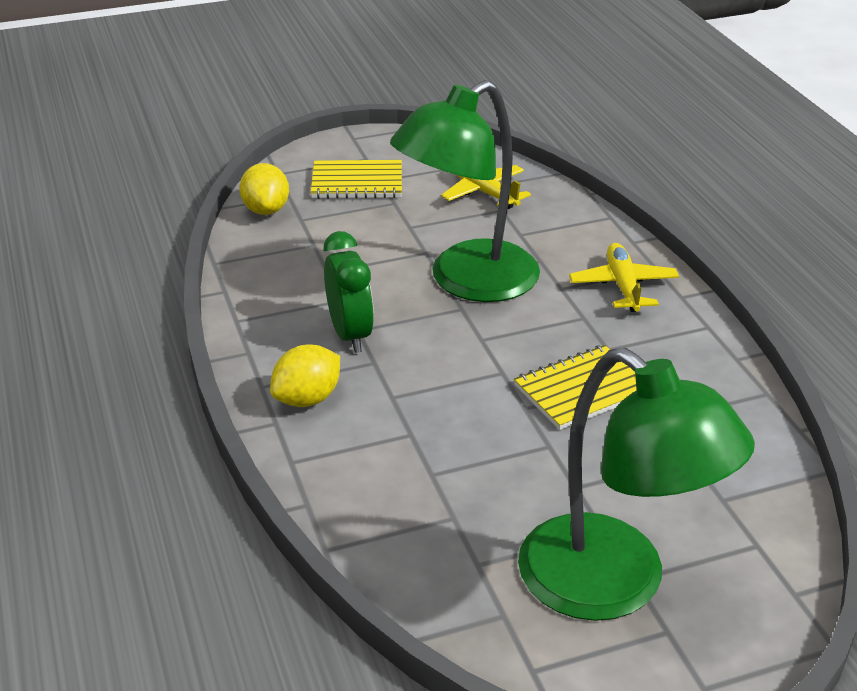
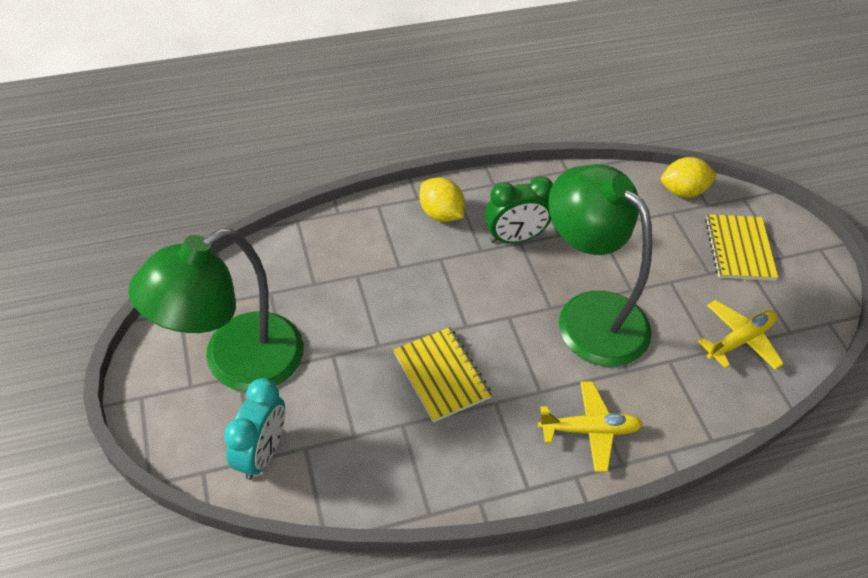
camera: 90 degrees right, 15 degrees up
none -> turquoise clock [224,378,285,480]

